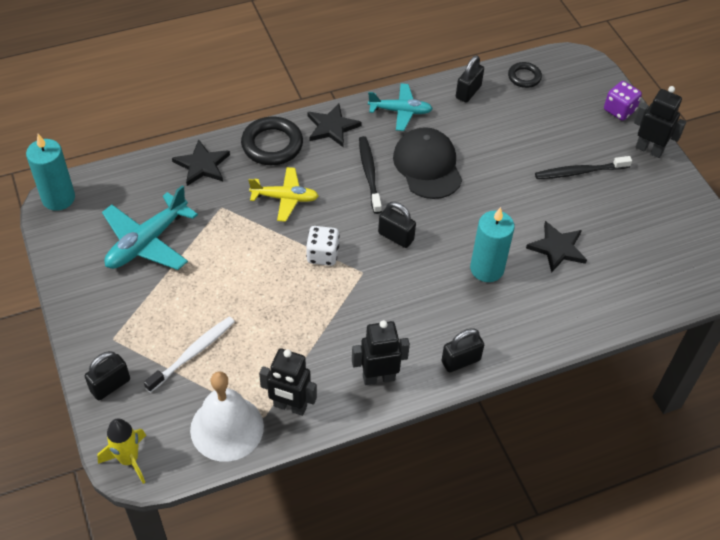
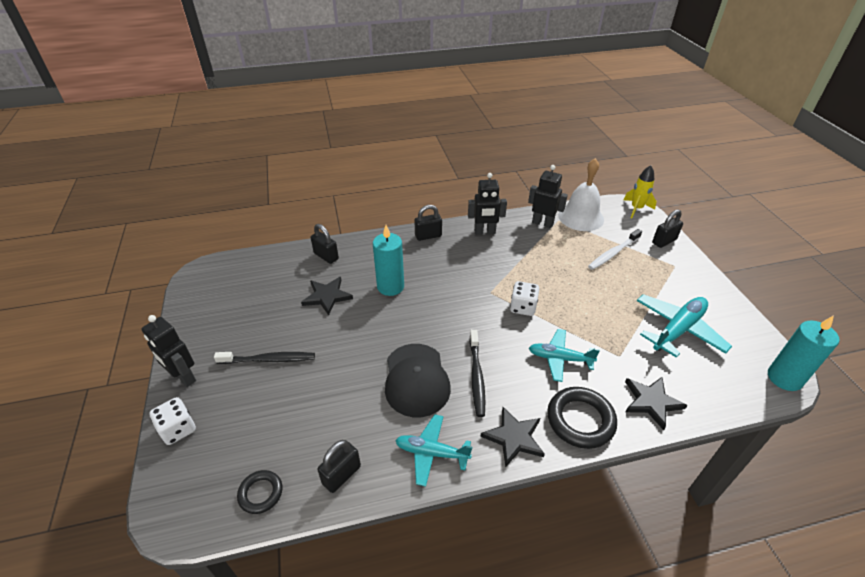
camera: 170 degrees left, 10 degrees down
yellow plane [249,167,319,222] -> turquoise plane [529,329,600,382]
black padlock [378,202,416,248] -> black padlock moved to [311,224,339,264]
purple dice [604,81,642,121] -> white dice [149,397,196,445]

